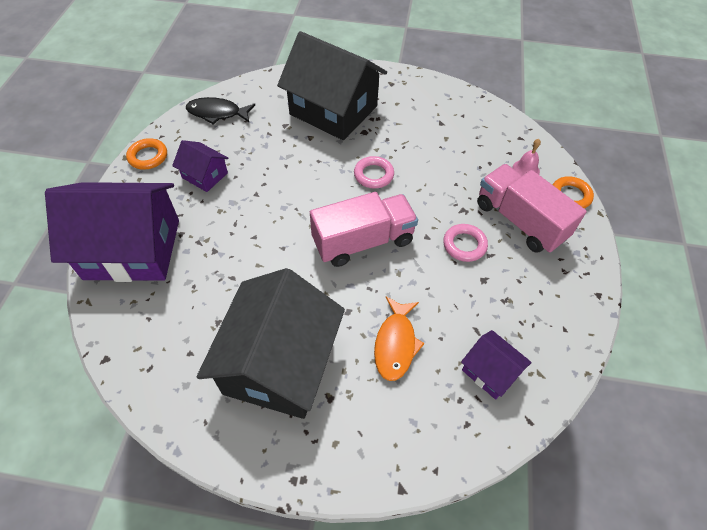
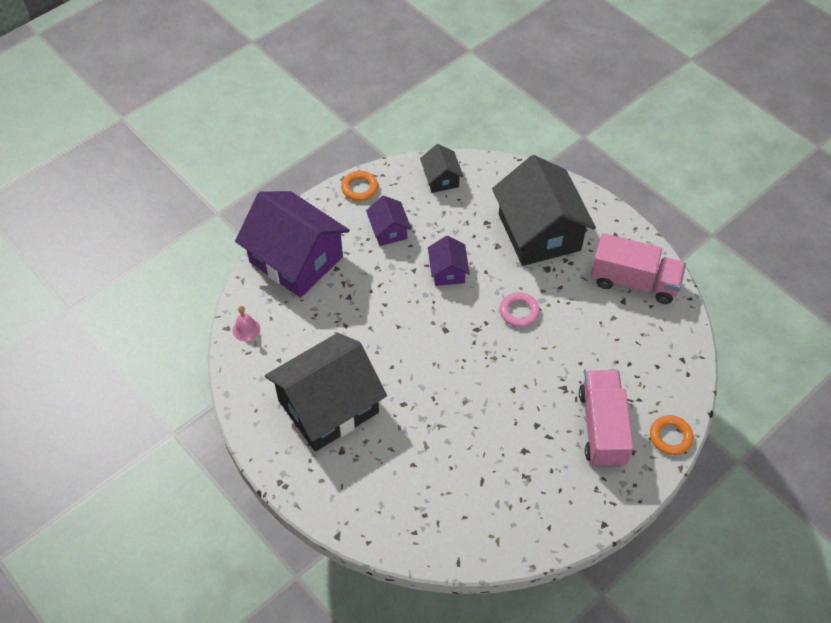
camera: 40 degrees right, 0 degrees up
black fish [186,97,255,125] -> black house [420,144,464,193]
pink truck [310,192,418,267] -> pink truck moved to [591,233,686,304]
orange fish [374,297,425,381] -> none
pink ring [443,224,488,262] -> none
purple house [461,330,532,400] -> purple house moved to [428,236,470,286]
pink bell [512,139,541,176] -> pink bell moved to [232,306,260,341]

